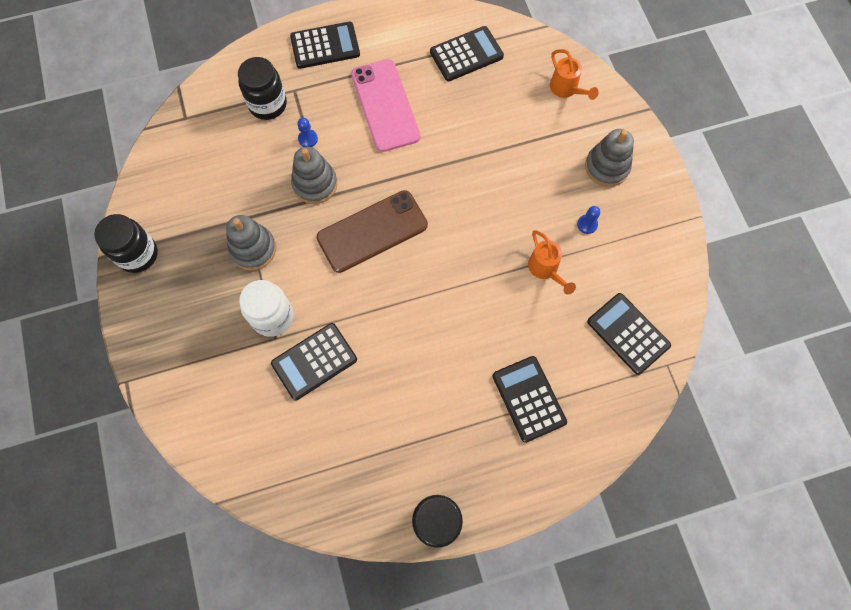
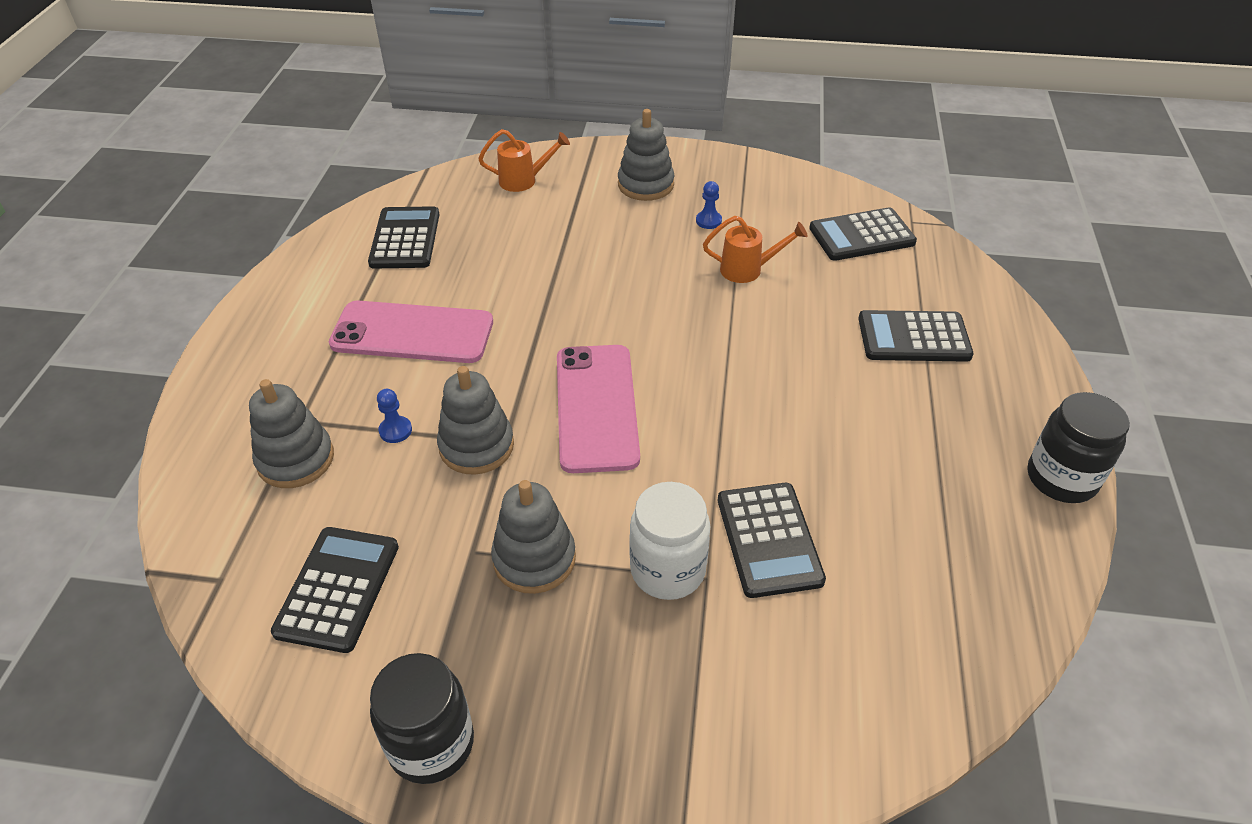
camera: 65 degrees left, 25 degrees down
black jar [238,57,287,120] -> grey stacking toy [249,379,334,488]
black calculator [290,22,360,69] -> black calculator moved to [271,527,399,653]
brown phone [316,190,428,273] -> pink phone [557,345,640,473]

